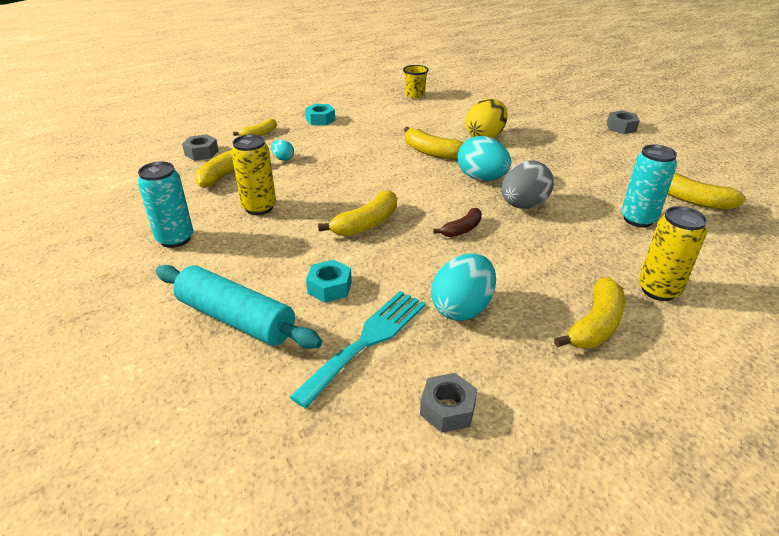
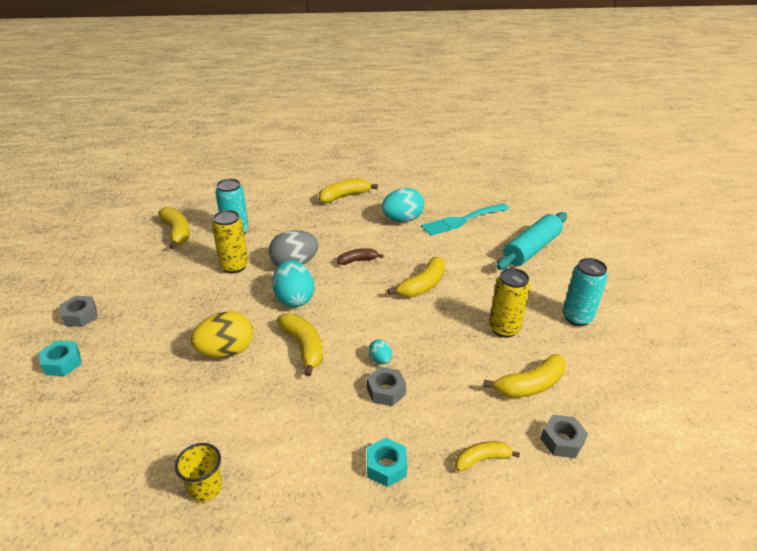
camera: 155 degrees left, 0 degrees up
turquoise rolling pin [156,265,322,349] -> turquoise rolling pin turned 75 degrees clockwise [496,212,567,270]
turquoise egg [271,140,294,161] -> turquoise egg moved to [369,339,392,364]
turquoise nut [306,259,352,303] -> turquoise nut moved to [39,341,81,376]
yellow banana [318,190,397,236] -> yellow banana turned 150 degrees clockwise [388,256,445,297]
grey nut [420,373,477,433] -> grey nut moved to [367,367,406,406]
yellow can [639,206,707,301] -> yellow can moved to [212,210,248,273]

